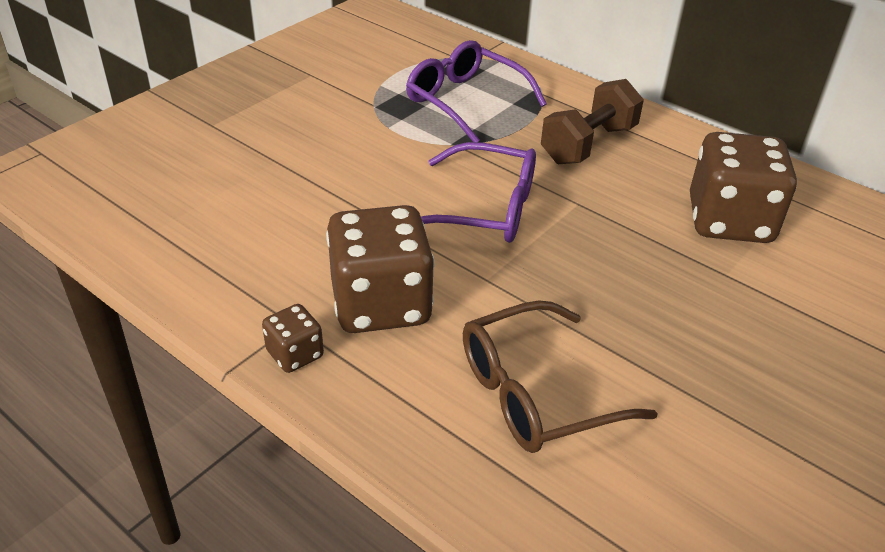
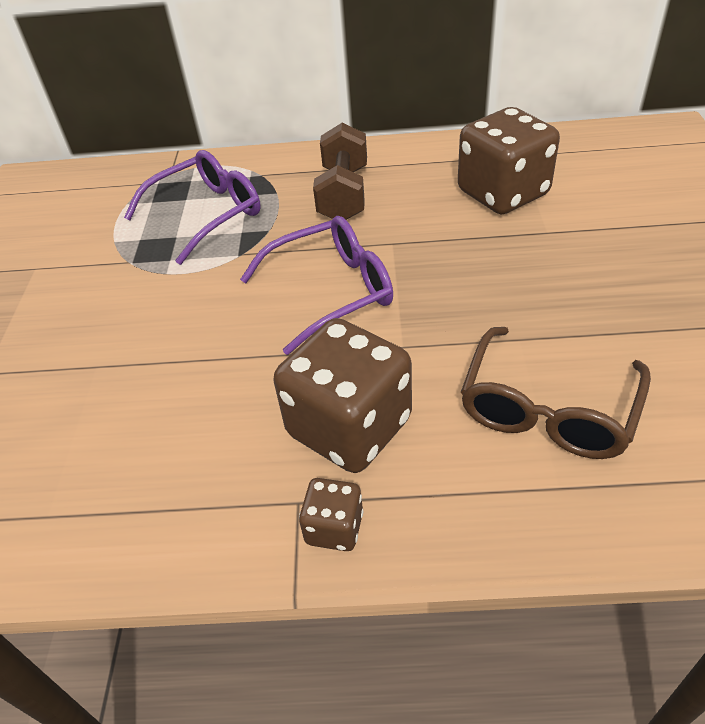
camera: 35 degrees left, 5 degrees up
purple glasses [406,40,547,142] -> purple glasses turned 135 degrees clockwise [124,150,261,265]

